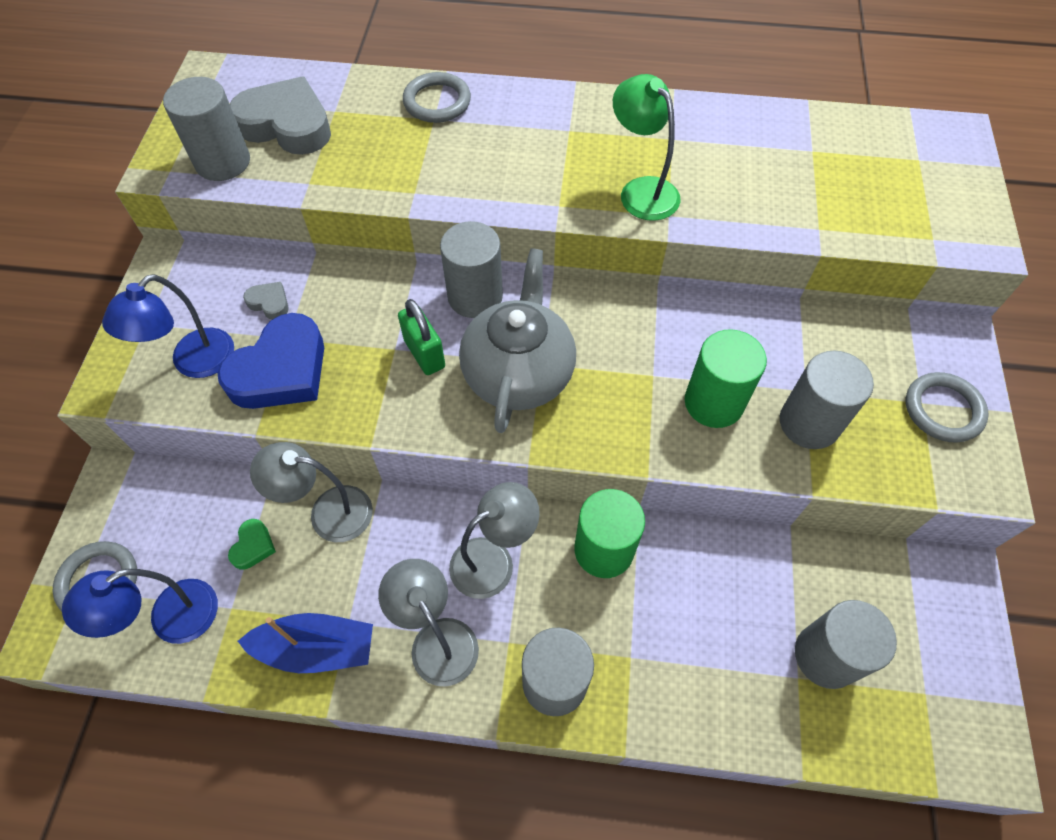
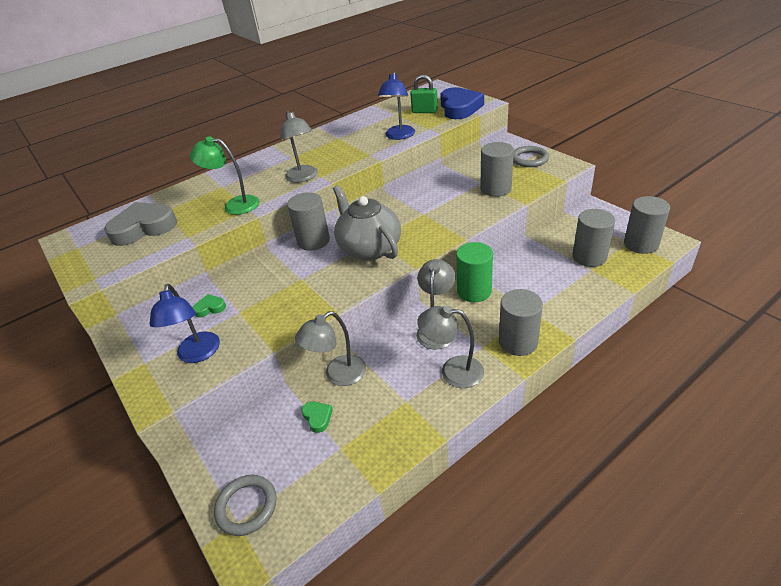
camera: 40 degrees left, 20 degrees down
blue lamp [62,569,218,644] -> blue lamp moved to [378,71,415,140]
grey cylinder [163,77,250,181] -> grey cylinder moved to [624,196,670,254]
blue heart [217,313,324,409] -> blue heart moved to [440,87,484,119]
blue boat [238,613,373,673] -> none
grey heart [243,282,289,319] -> green heart [193,294,226,317]
green padlock [398,299,445,375] -> green padlock moved to [410,75,438,113]
grey ring [403,72,471,123] -> none
green lamp [613,74,681,221] -> green lamp moved to [189,136,259,215]
green cylinder [685,329,767,428] -> none
none -> grey lamp [280,110,318,183]

